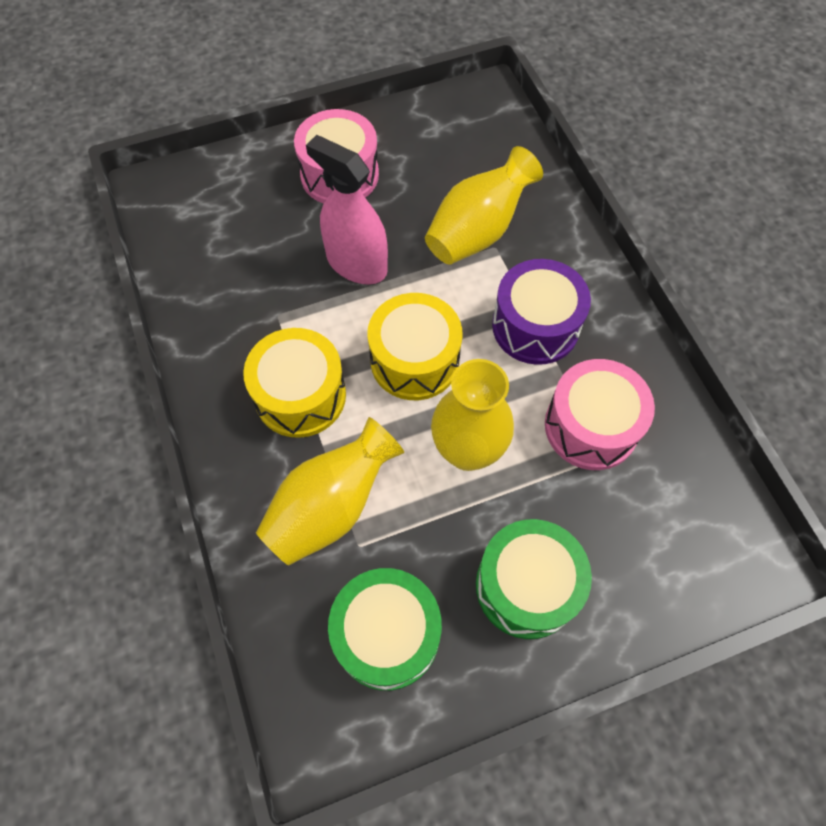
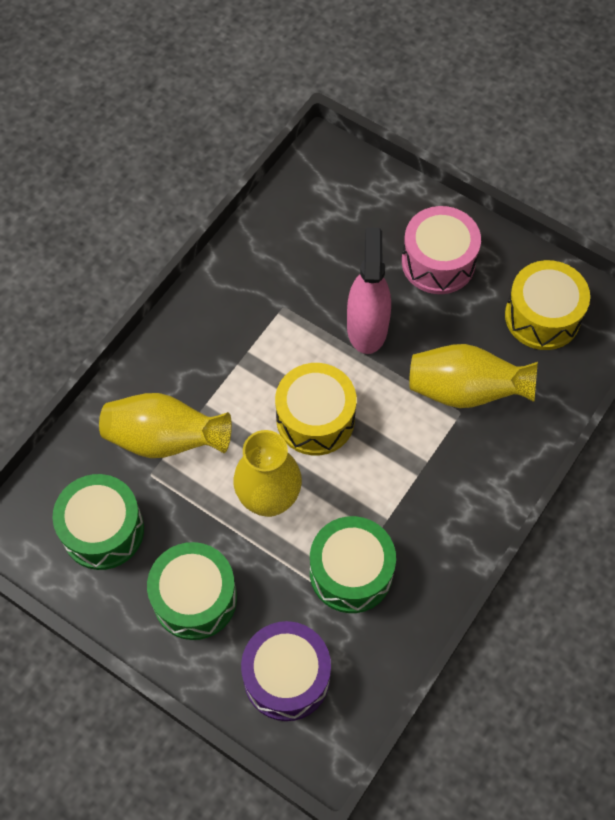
camera: 55 degrees right, 0 degrees up
yellow drum [243,328,346,438] -> yellow drum moved to [505,260,590,350]
purple drum [492,259,591,365] -> purple drum moved to [241,621,331,721]
pink drum [545,359,655,470] -> green drum [310,516,396,613]

